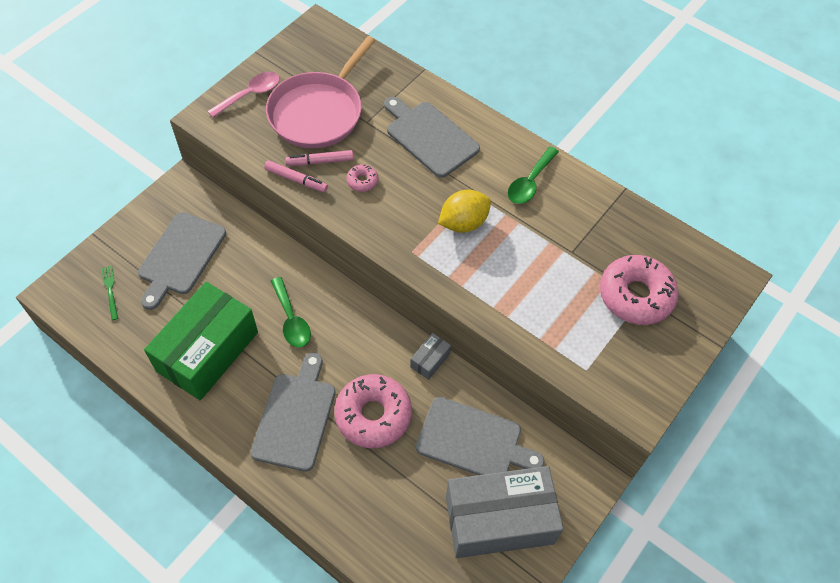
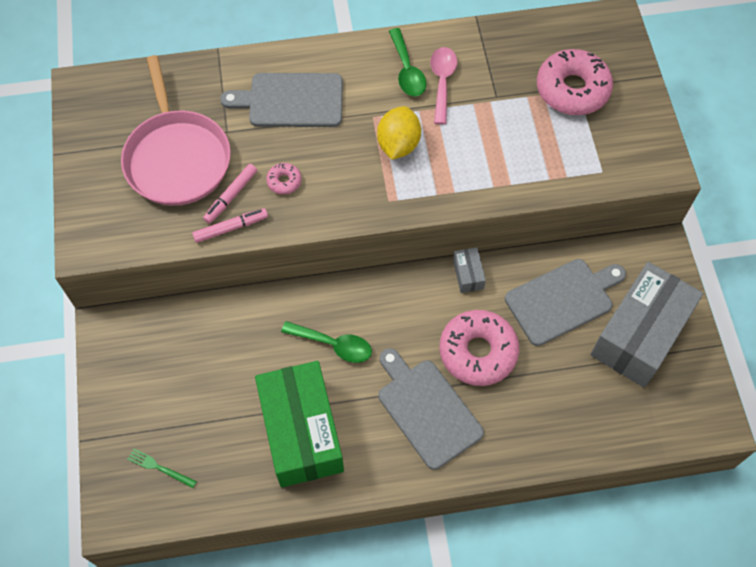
camera: 45 degrees left, 5 degrees up
grey cutting board [138,212,226,310] -> none
pink spoon [208,72,280,118] -> pink spoon moved to [430,47,457,124]

